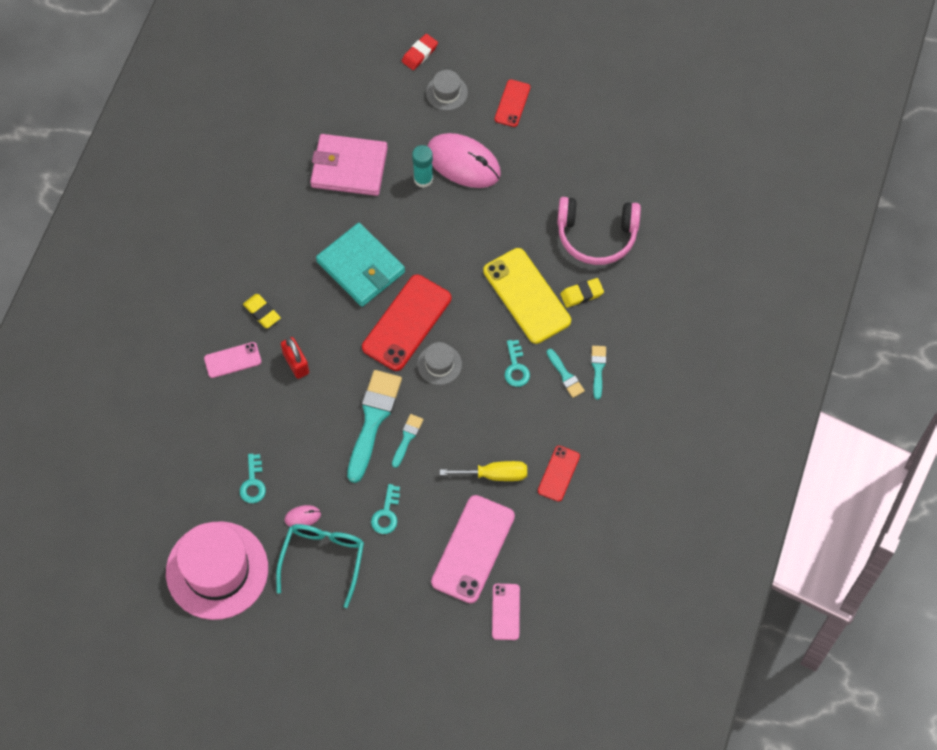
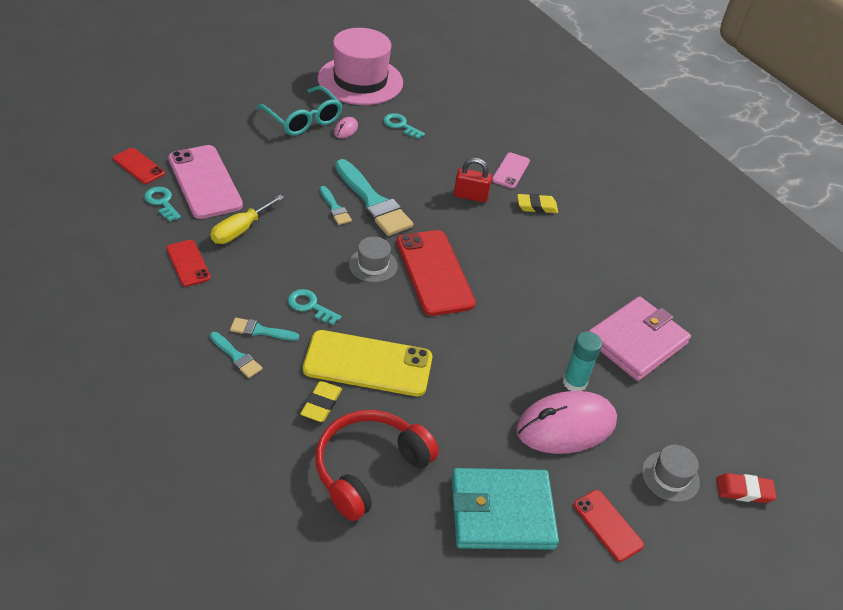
camera: 125 degrees right, 20 degrees down
turquoise wallet [316,223,405,307] -> turquoise wallet moved to [452,468,559,550]
turquoise key [371,484,400,534] -> turquoise key moved to [144,187,181,222]
red eraser [402,34,438,70] -> red eraser turned 75 degrees counterclockwise [717,473,777,503]
pink phone [492,584,520,640] -> red phone [113,148,165,184]
pink headphones [557,197,641,265] -> red headphones [315,410,439,521]

